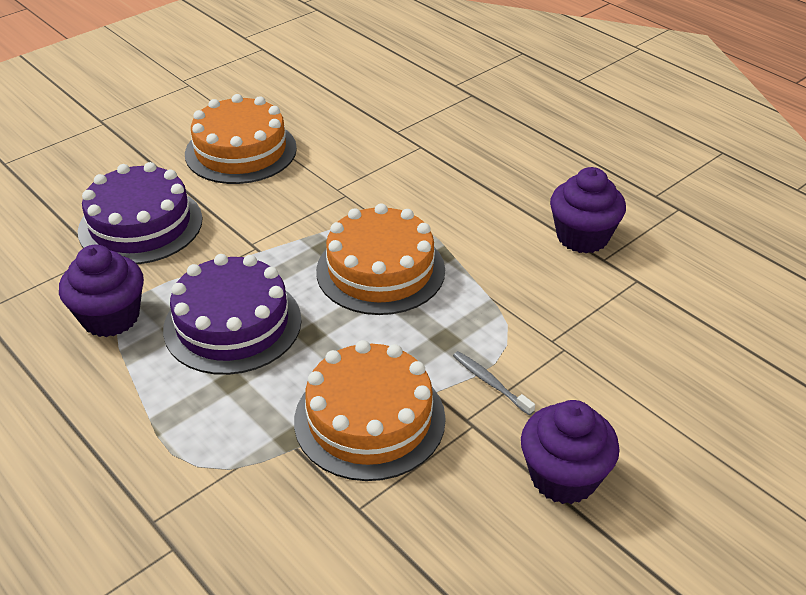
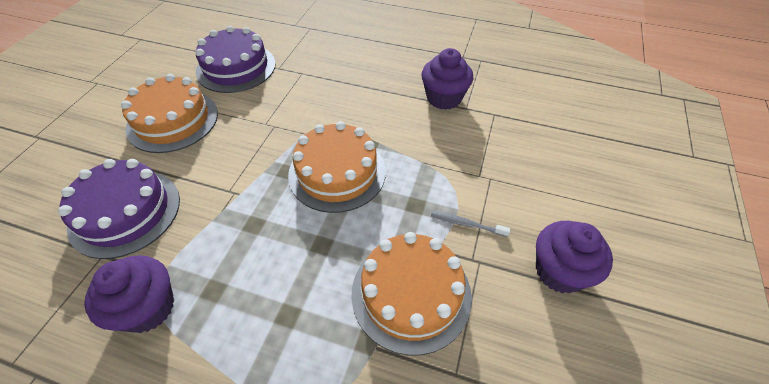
camera: 30 degrees left, 10 degrees up
purple cake [163,254,302,375] -> purple cake moved to [196,26,276,93]

